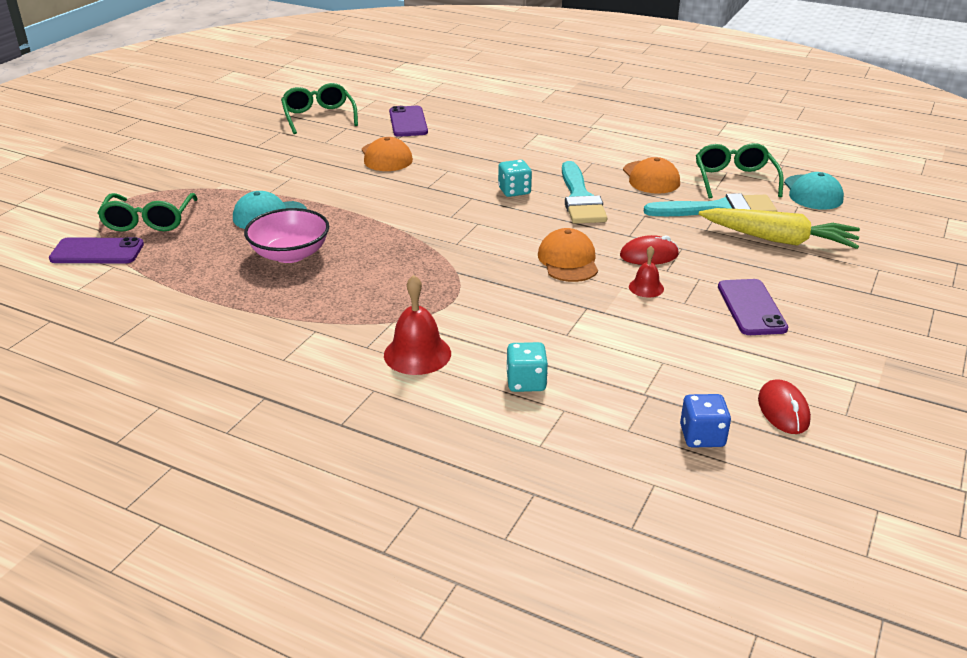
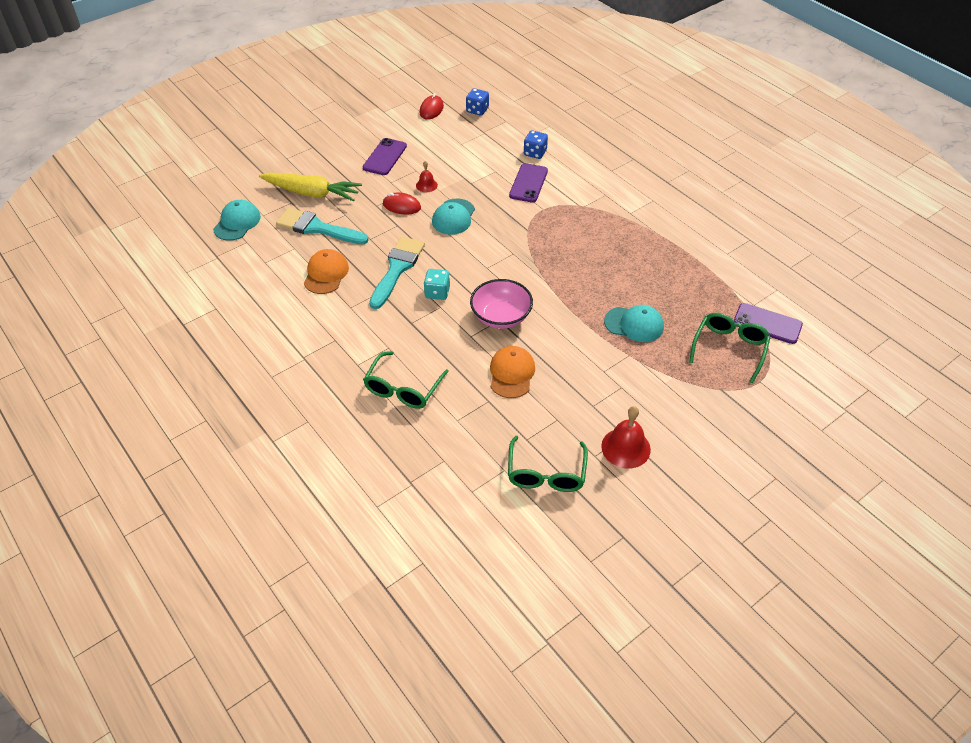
camera: 155 degrees left, 15 degrees up
pink bowl [244,208,329,263] -> pink bowl moved to [470,279,533,329]
red bell [384,275,451,375] -> red bell moved to [601,406,651,469]
purple phone [389,106,428,137] -> purple phone moved to [509,163,548,203]
turquoise dice [507,342,548,392] -> blue dice [524,130,548,159]
orange cap [538,228,598,282] -> turquoise cap [432,198,475,235]
green glasses [696,143,784,199] -> green glasses moved to [363,351,449,409]
yellow carrot [699,208,860,249] -> yellow carrot turned 150 degrees clockwise [259,173,362,202]

